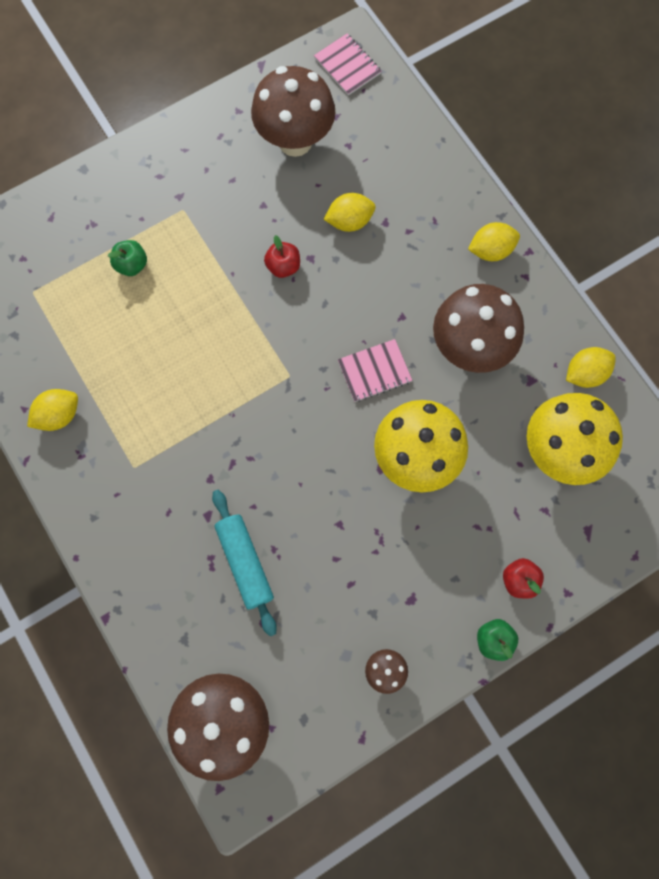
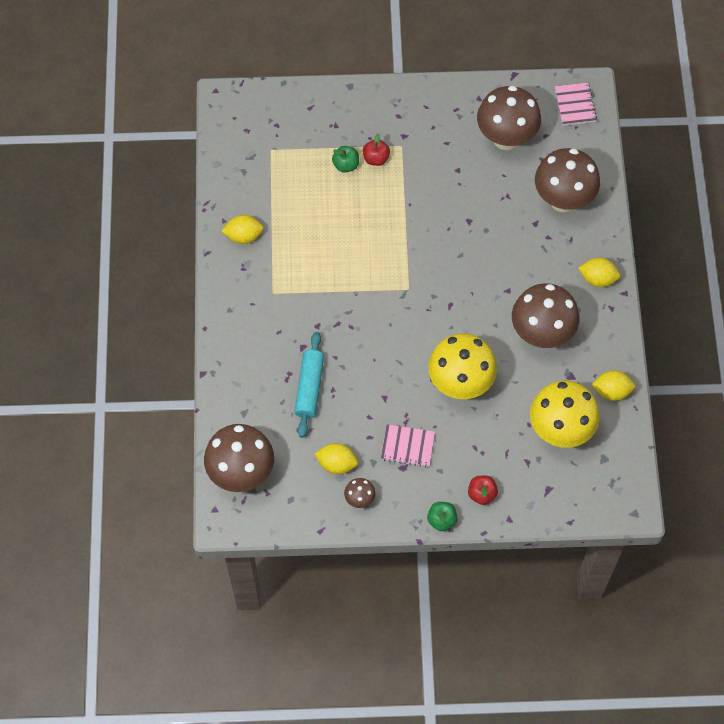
camera: 30 degrees right, 10 degrees down
red apple [264,235,300,278] -> red apple moved to [363,134,390,166]
yellow lemon [323,193,376,232] -> yellow lemon moved to [315,443,358,474]
pink notebook [338,339,412,402] -> pink notebook moved to [381,424,435,467]
none -> brown mushroom [535,148,600,212]

